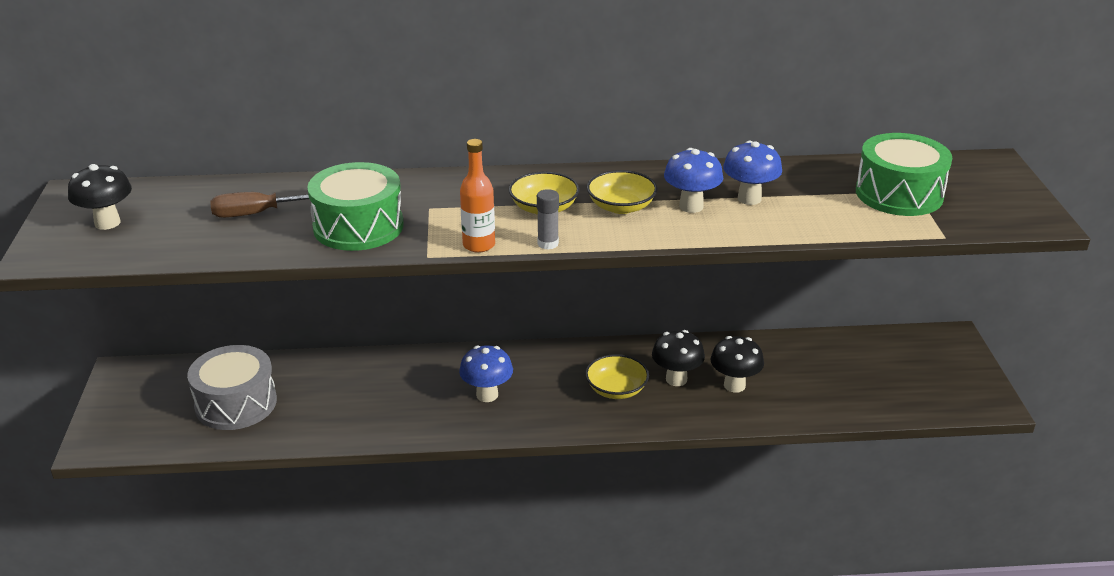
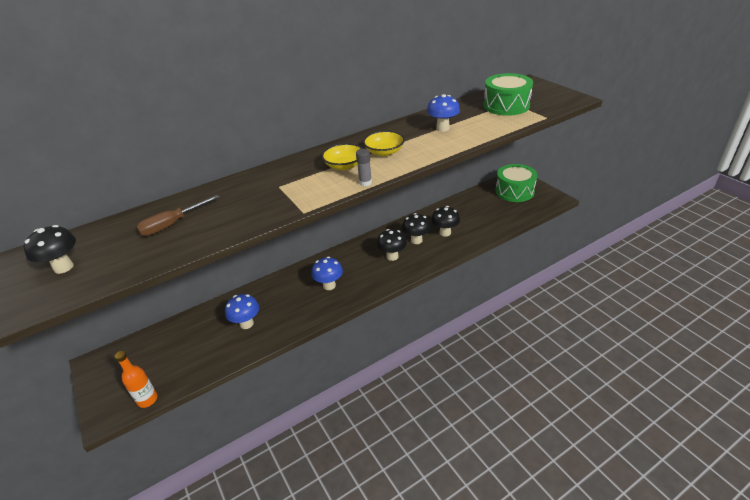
camera: 25 degrees left, 5 degrees up
grey drum [187,345,277,430] -> none
green drum [307,162,404,251] -> green drum moved to [495,164,537,202]
orange bottle [460,139,495,253] -> orange bottle moved to [115,351,157,408]
yellow bowl [585,354,649,399] -> black mushroom [377,229,407,261]
blue mushroom [664,148,723,213] -> blue mushroom moved to [225,294,259,329]

